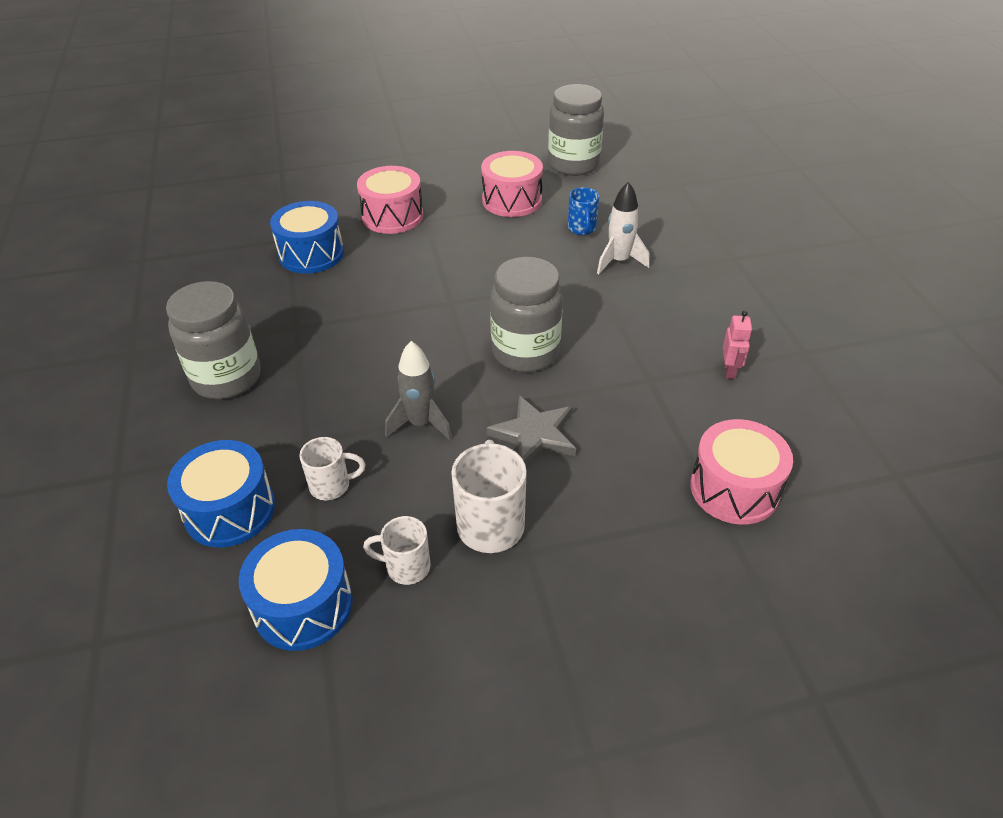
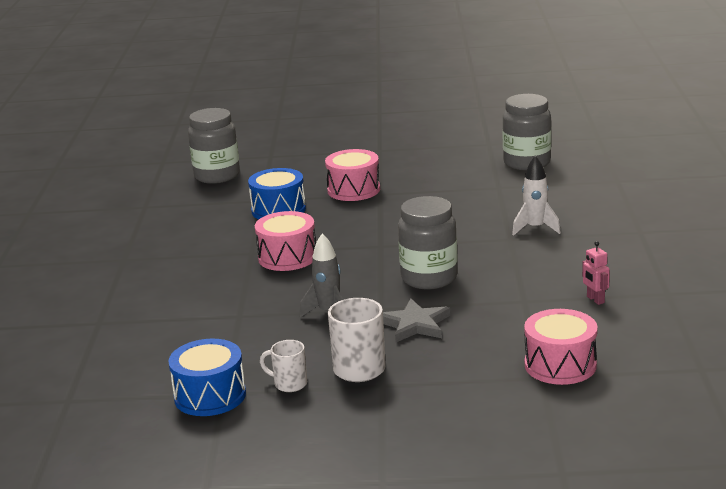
camera: 15 degrees right, 20 degrees down
grey jar [166,281,261,399] -> grey jar moved to [188,108,240,184]
blue drum [167,440,275,547] -> none
white mug [299,437,365,500] -> none
pink drum [481,151,543,217] -> pink drum moved to [255,211,316,271]
blue mug [568,187,600,235] -> none
pink robot [723,311,752,379] -> pink robot turned 135 degrees clockwise [582,241,610,305]

